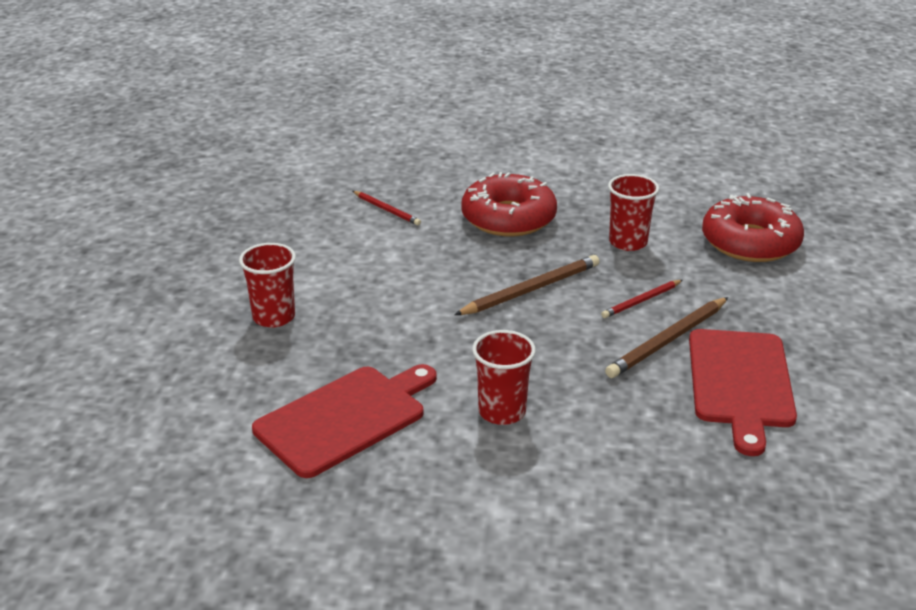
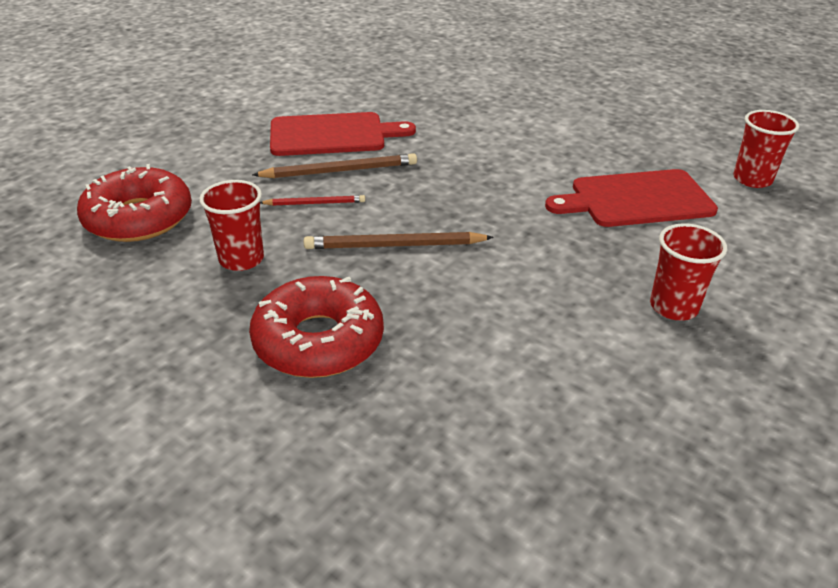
camera: 150 degrees left, 5 degrees up
red pencil [353,191,421,225] -> none
red cup [472,330,536,425] -> red cup moved to [733,110,799,188]
red cutting board [689,329,797,456] -> red cutting board turned 45 degrees clockwise [270,112,416,156]

